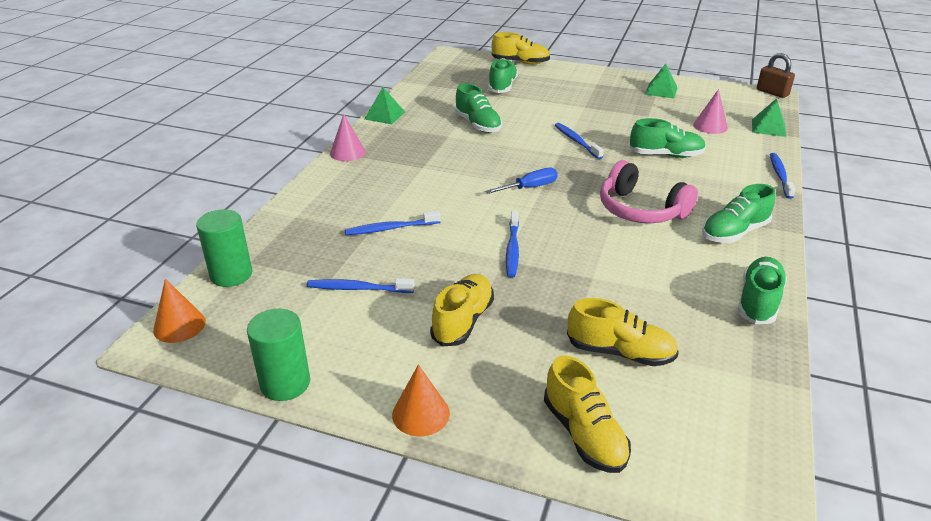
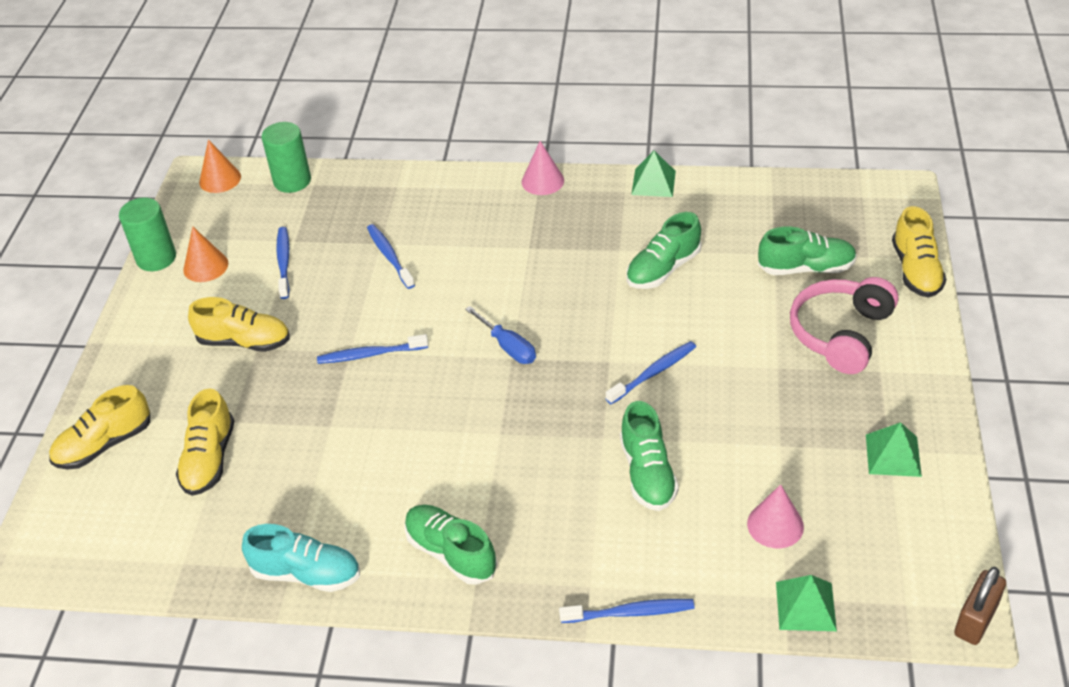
camera: 80 degrees right, 10 degrees up
orange cone [392,364,450,437] -> orange cone moved to [183,227,228,282]
pink headphones [600,160,698,223] -> pink headphones moved to [790,277,898,374]
green shoe [738,257,787,324] -> turquoise shoe [242,524,360,592]

